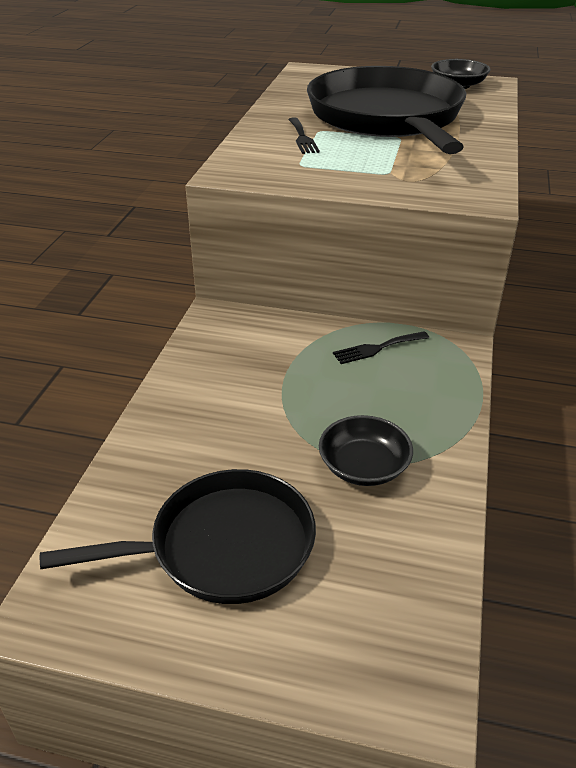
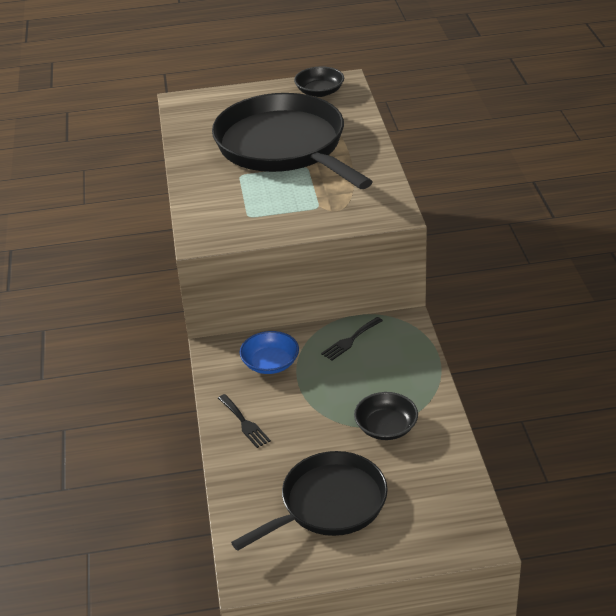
camera: 20 degrees left, 0 degrees up
black fork [288,117,320,154] -> black fork moved to [218,394,271,448]
none -> blue bowl [240,331,299,374]

